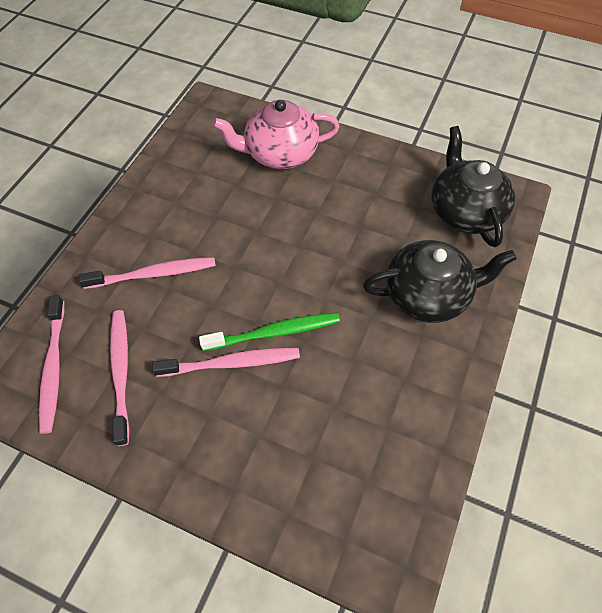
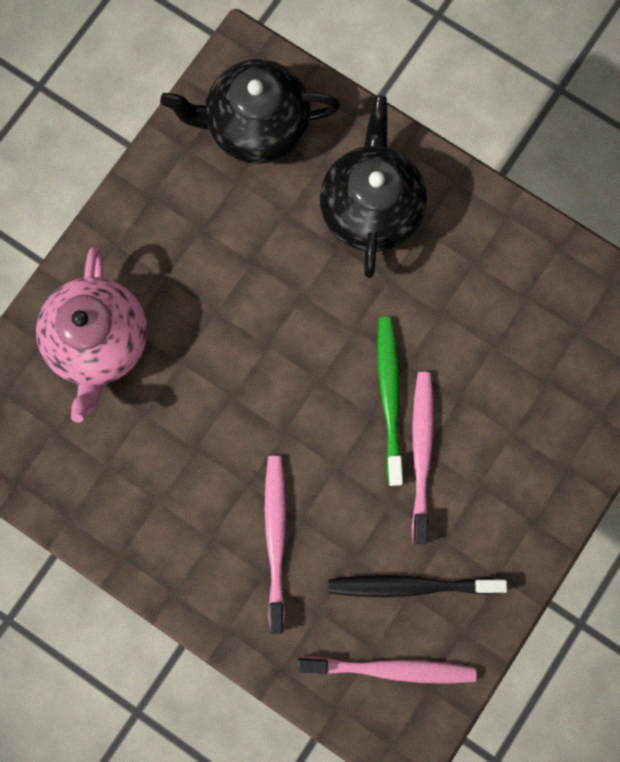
camera: 80 degrees left, 20 degrees up
pink toothbrush [110,310,129,446] -> black toothbrush [329,575,507,597]

